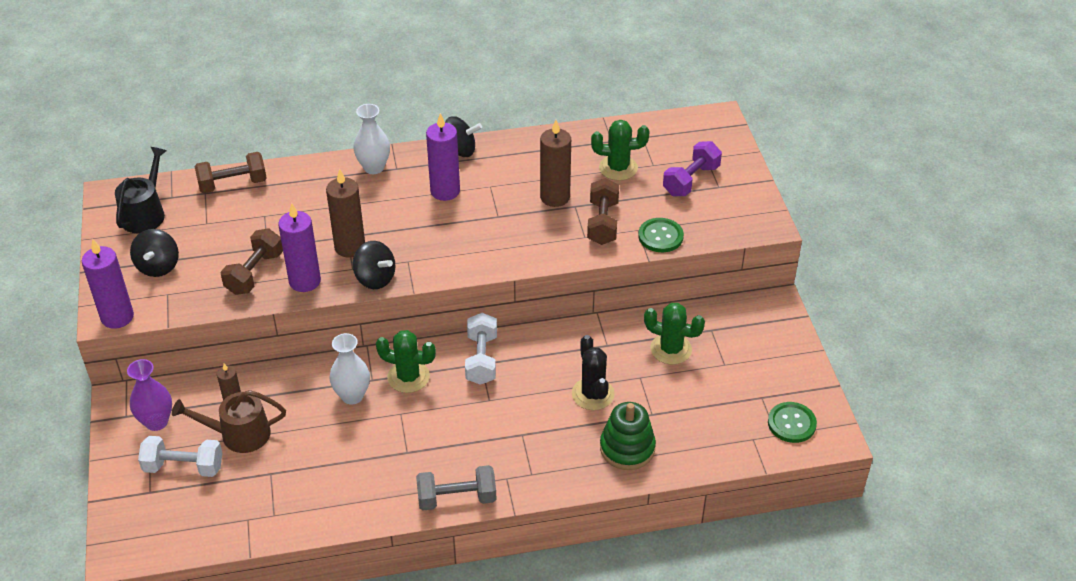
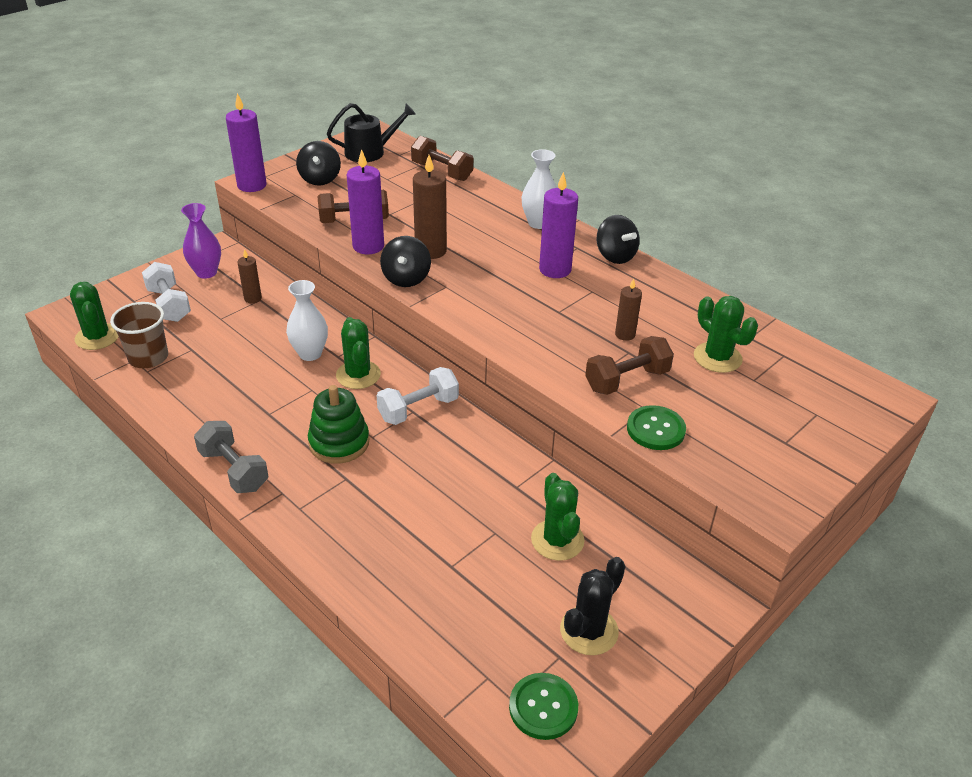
camera: 55 degrees right, 5 degrees down
black spinning top [130,229,179,277] -> black spinning top turned 60 degrees counterclockwise [296,141,341,186]
brown watering can [172,390,286,453] -> none
brown candle [540,120,571,207] -> brown candle [615,278,642,341], size x0.57
black cactus [572,335,615,410] -> black cactus moved to [560,557,625,655]
green stacking toy [600,402,656,470] -> green stacking toy moved to [308,385,369,464]
purple dumbbell [663,141,722,196] -> none
none -> green cactus [70,282,119,350]
none -> brown cup [110,302,168,368]

